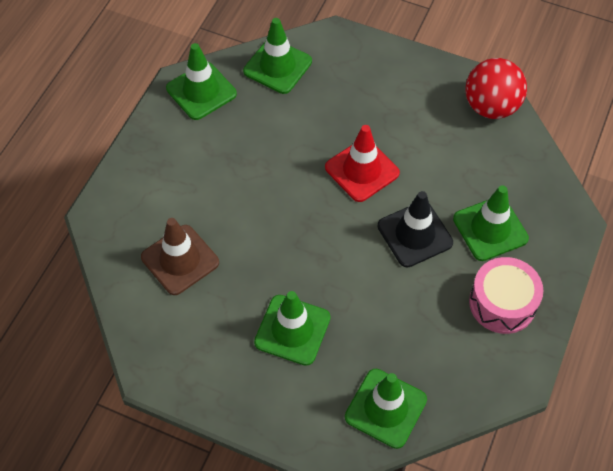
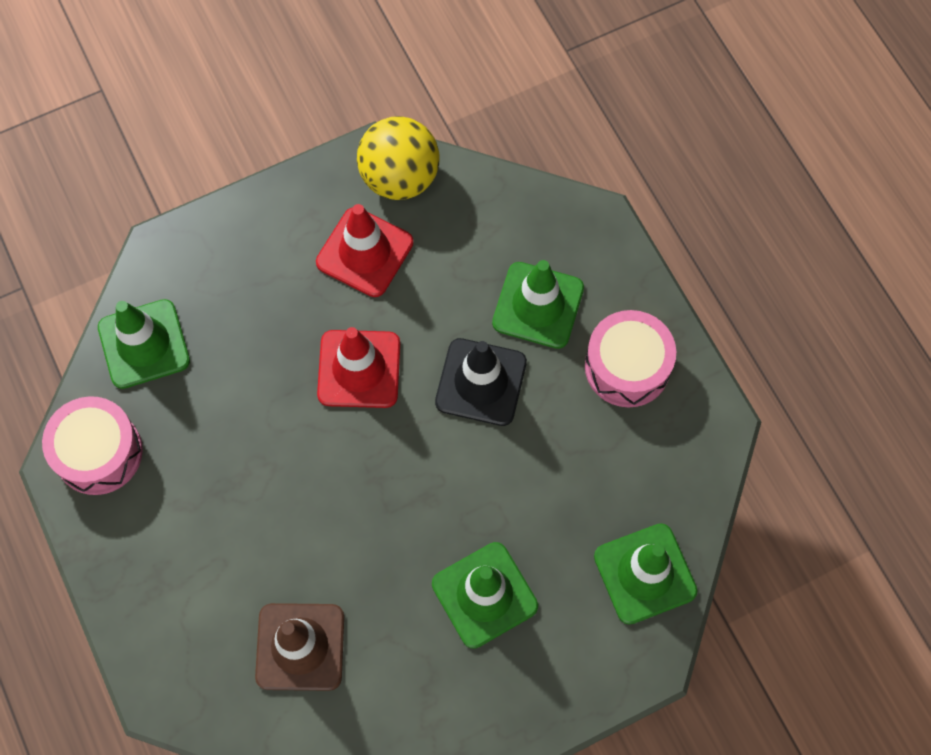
camera: 50 degrees left, 10 degrees up
green traffic cone [166,43,237,120] -> pink drum [42,396,143,495]
red ball [465,58,527,119] -> yellow ball [357,116,440,200]
none -> red traffic cone [316,204,414,297]

